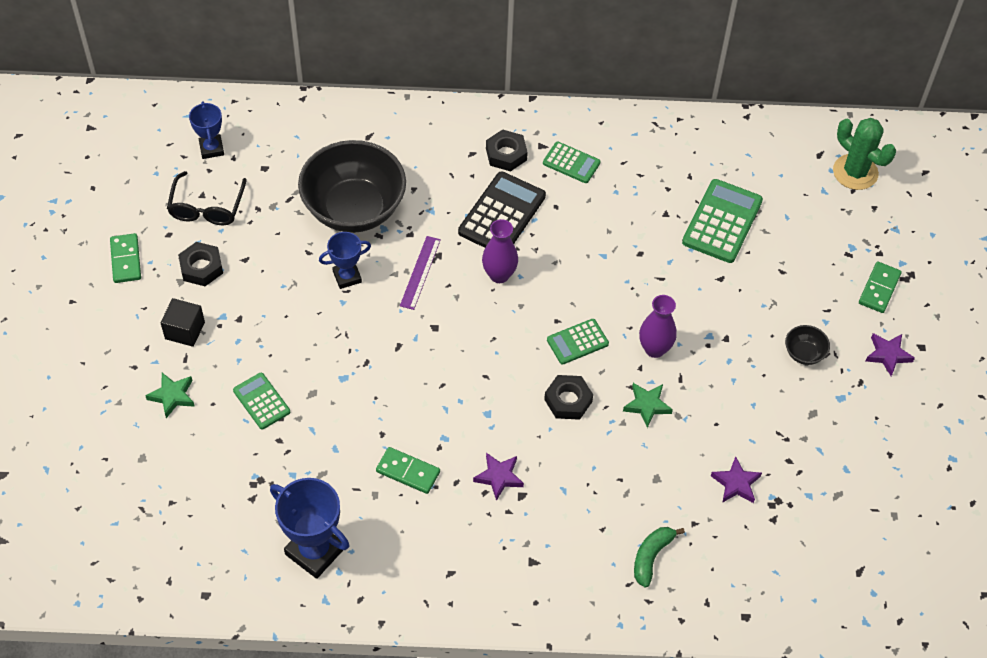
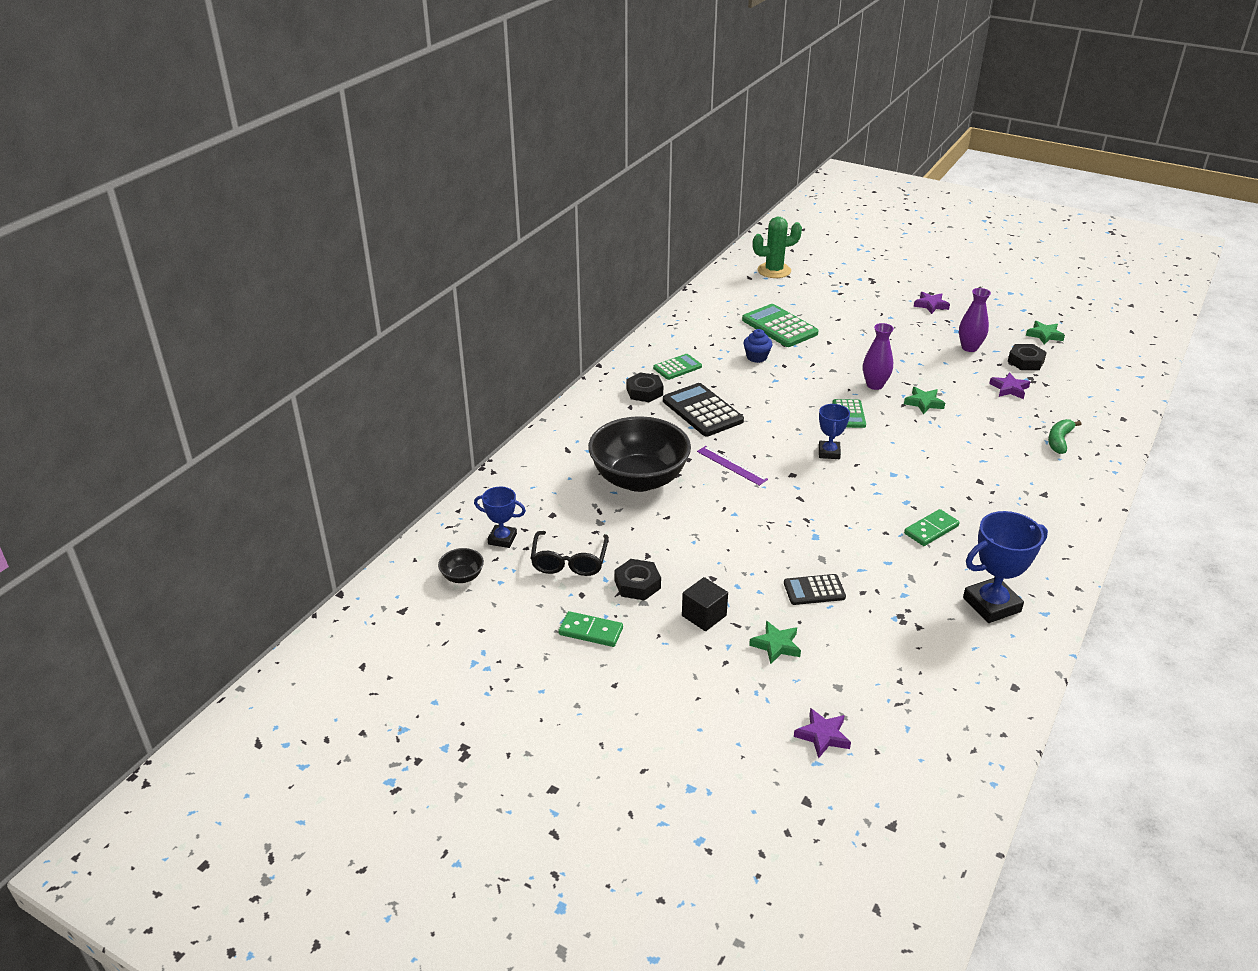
camera: 60 degrees left, 20 degrees down
black glasses [167,171,247,225] -> black glasses turned 60 degrees clockwise [531,531,609,576]
green calculator [233,373,290,429] -> black calculator [784,574,846,605]
blue trophy [319,232,371,289] -> blue trophy moved to [819,404,850,459]
purple star [473,453,524,501] -> purple star moved to [794,708,851,759]
purple vase [482,219,518,283] -> purple vase moved to [959,288,991,352]
black nut [544,375,593,420] -> black nut moved to [1008,344,1047,370]
green banana [634,527,685,588] -> green banana turned 60 degrees clockwise [1048,419,1081,454]
black bowl [785,325,830,365] -> black bowl moved to [438,548,484,583]
green domino [859,262,902,313] -> none
none -> blue cupcake [743,329,773,363]
none -> green star [1026,321,1065,345]

